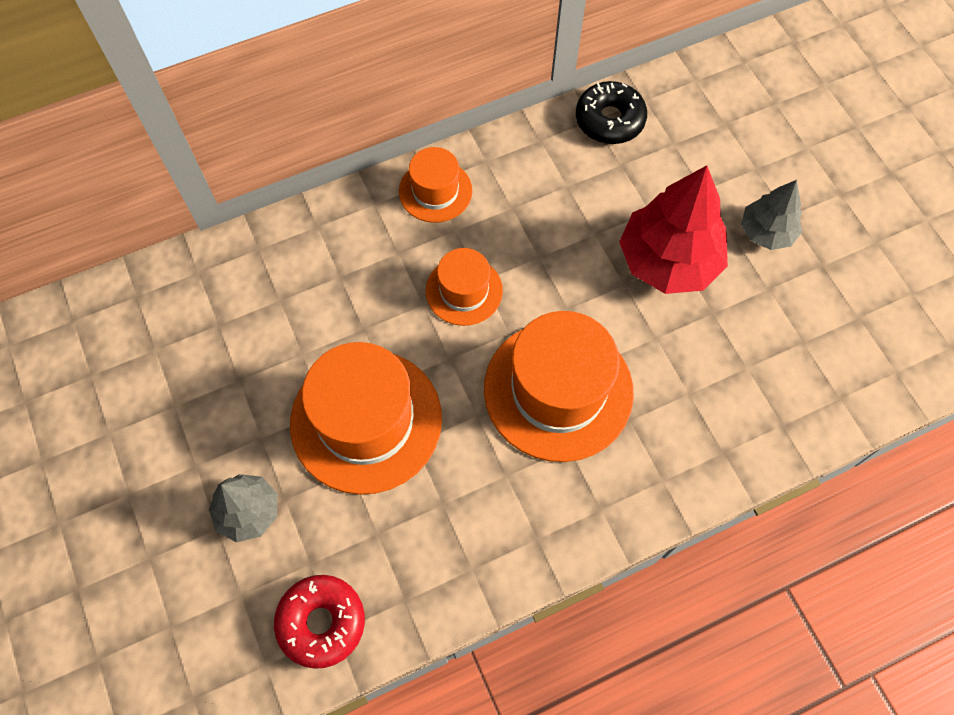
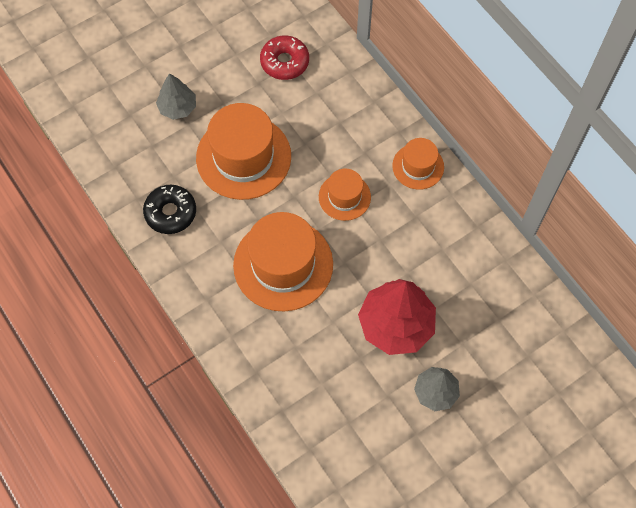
camera: 80 degrees right, 0 degrees up
red donut [274,575,365,669] -> red donut moved to [260,35,309,80]
black donut [576,81,647,144] -> black donut moved to [143,185,196,234]

